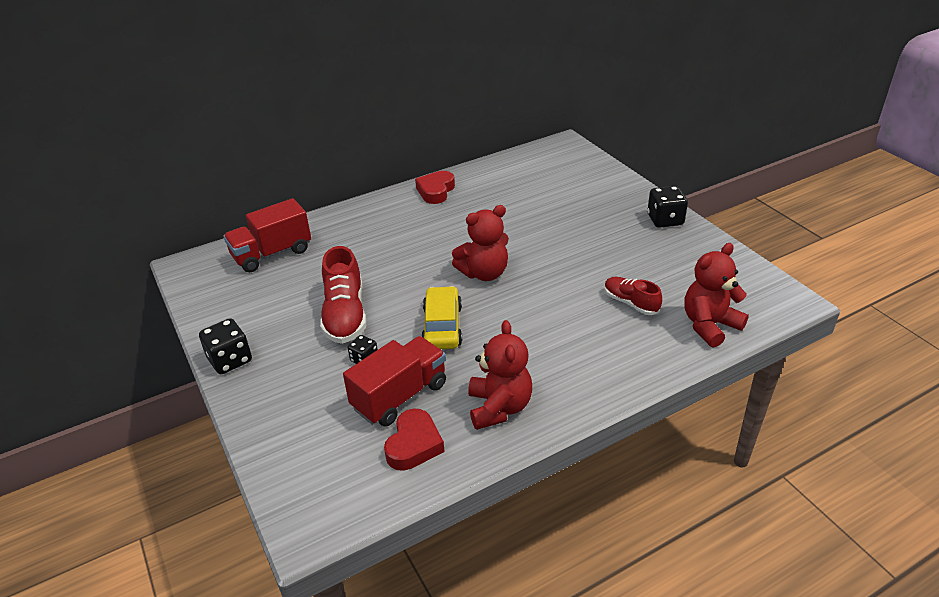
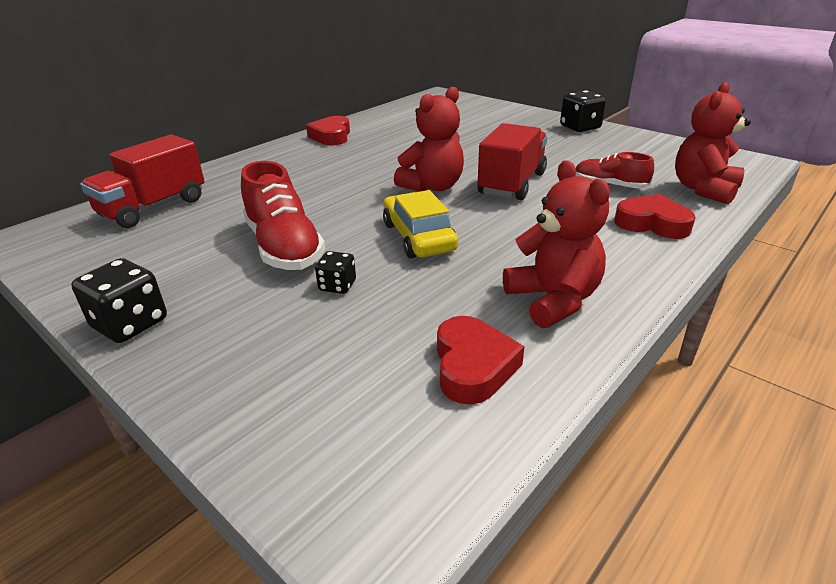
camera: 20 degrees left, 5 degrees down
red truck [343,336,446,427] -> red truck moved to [478,123,547,200]
none -> red heart [614,194,696,239]

